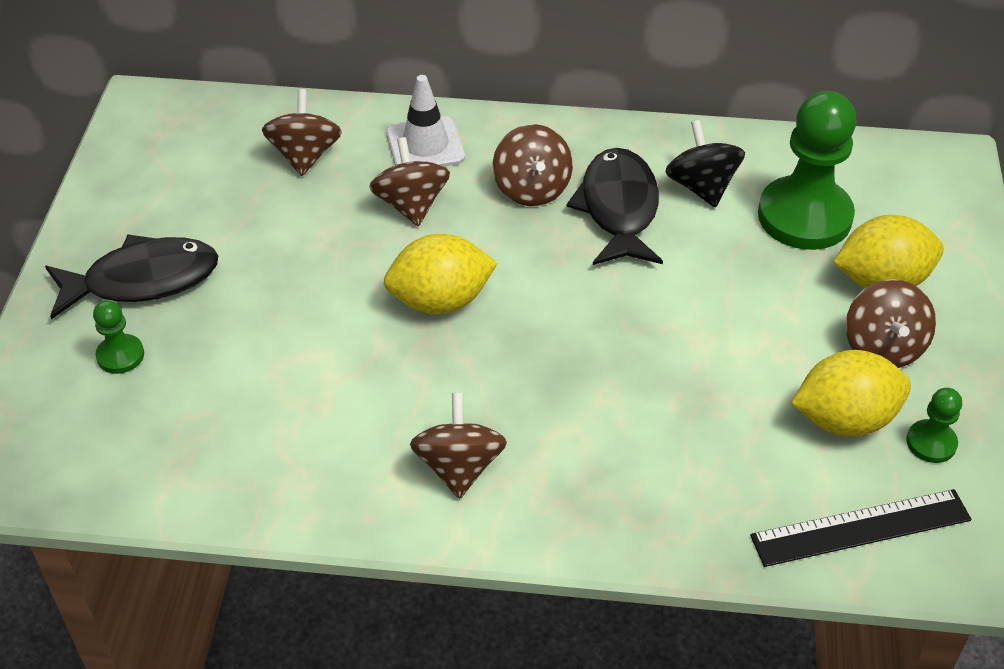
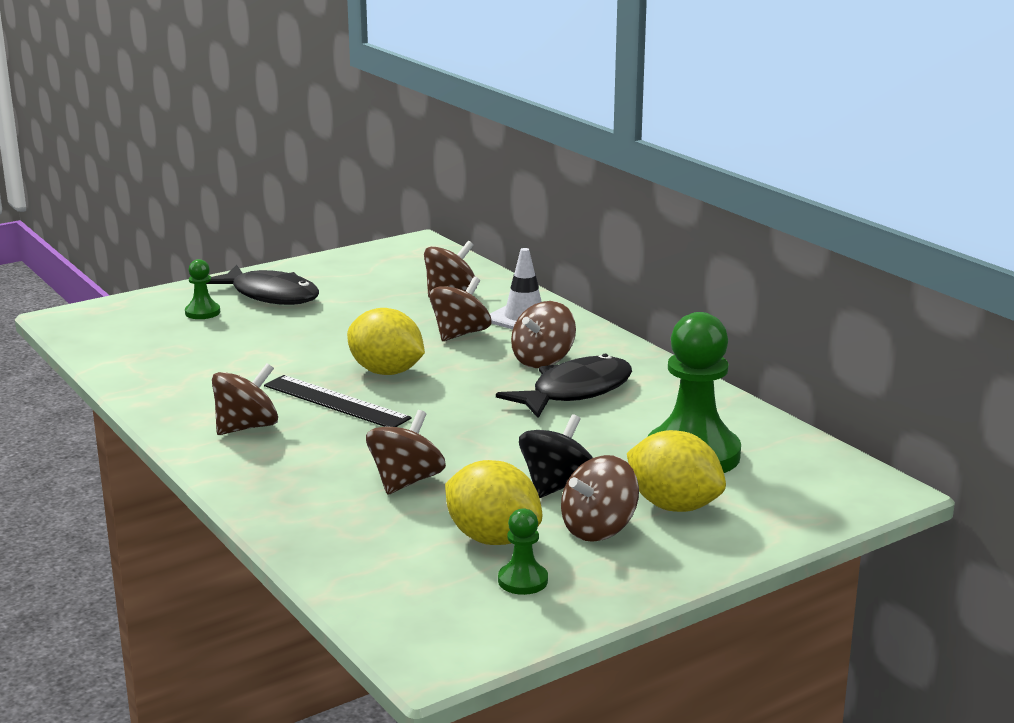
camera: 50 degrees right, 25 degrees down
black spinning top [665,120,745,208] -> black spinning top moved to [519,414,593,498]
black ruler [750,489,972,567] -> black ruler moved to [264,375,412,427]
none -> brown spinning top [366,410,446,495]

